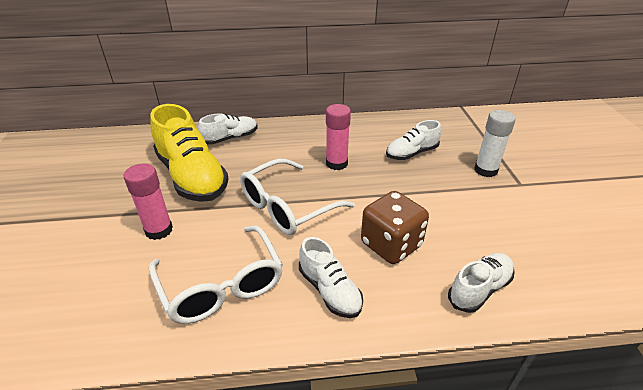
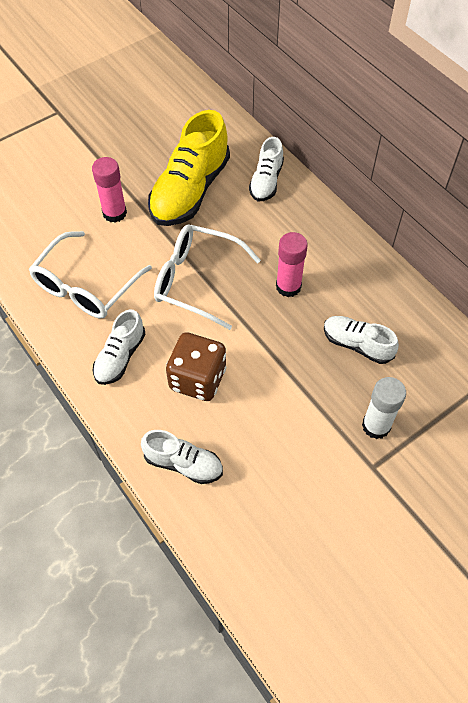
camera: 60 degrees right, 20 degrees up
white shoe [198,114,258,145] -> white shoe turned 75 degrees clockwise [249,137,284,201]

